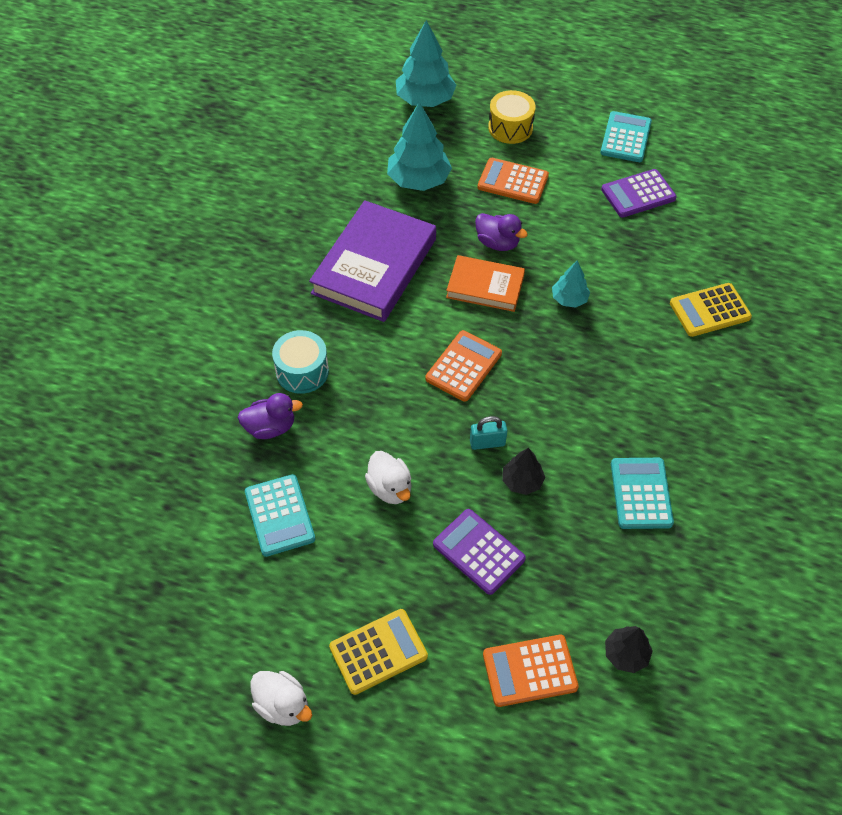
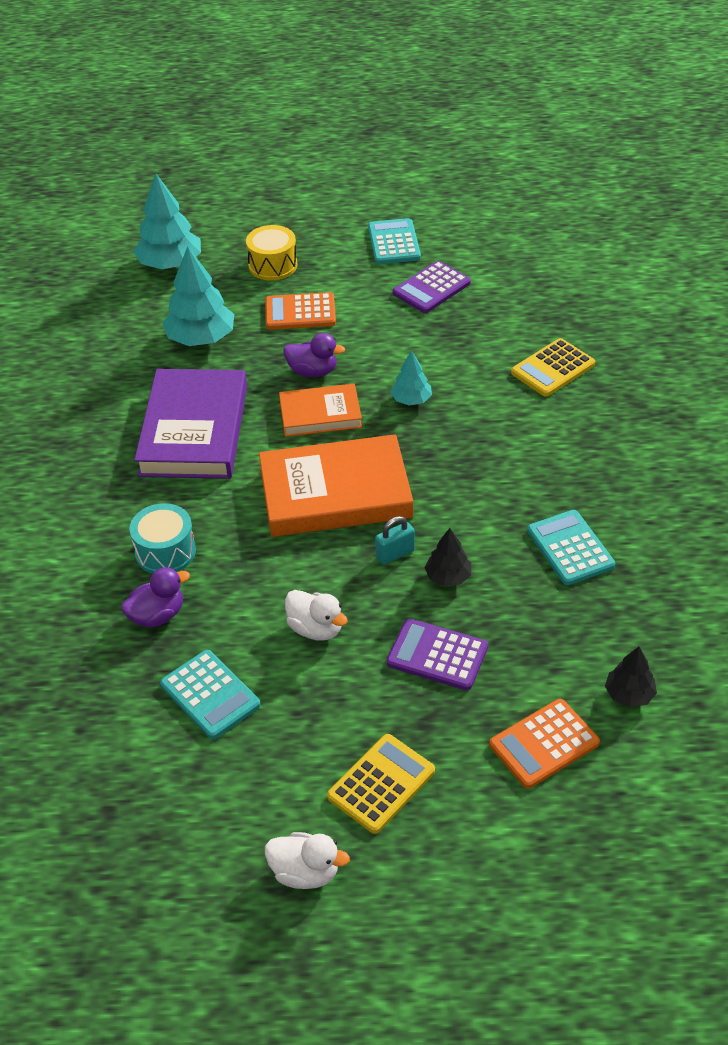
camera: 20 degrees left, 10 degrees down
orange calculator [425,330,502,402] -> orange book [259,434,413,537]

